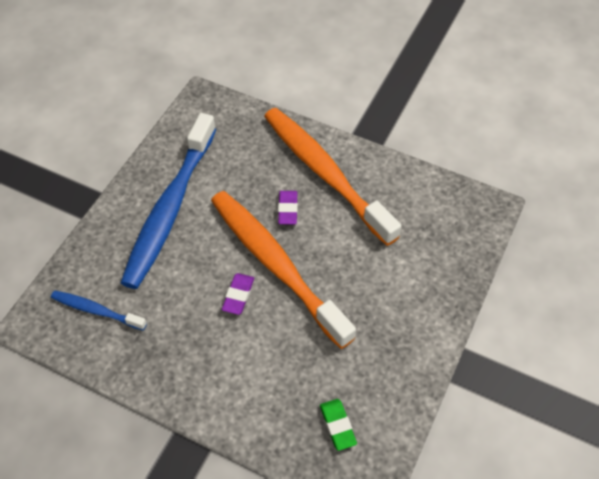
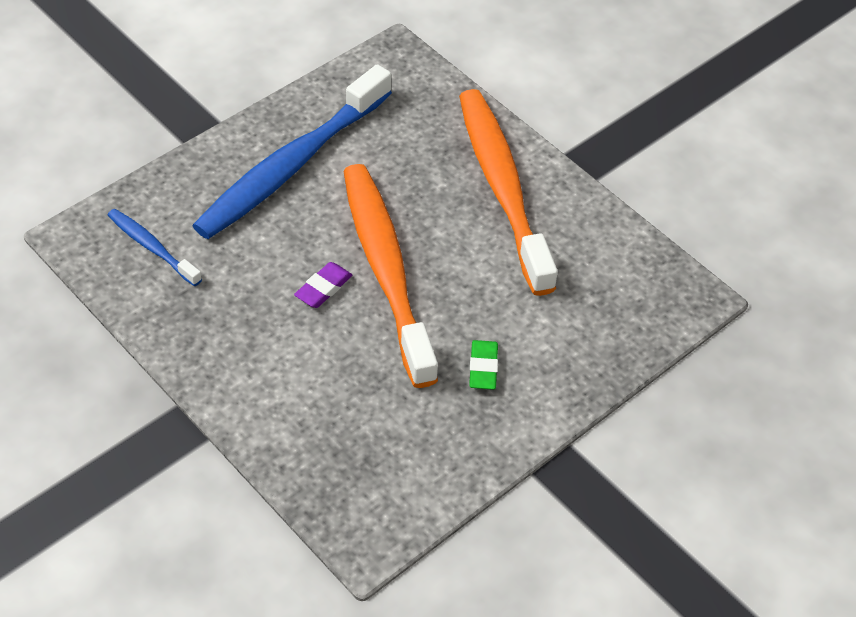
camera: 20 degrees right, 5 degrees down
purple eraser [278,191,298,225] -> none
green eraser [320,399,357,451] -> green eraser moved to [469,340,498,390]

